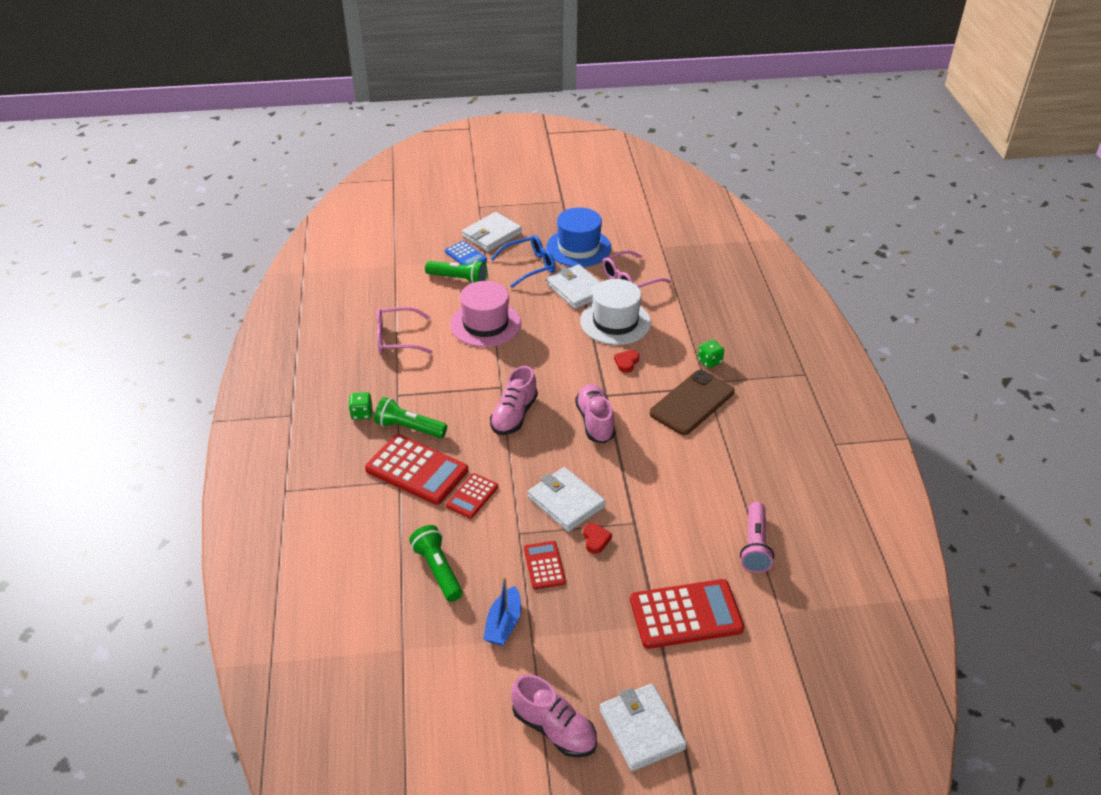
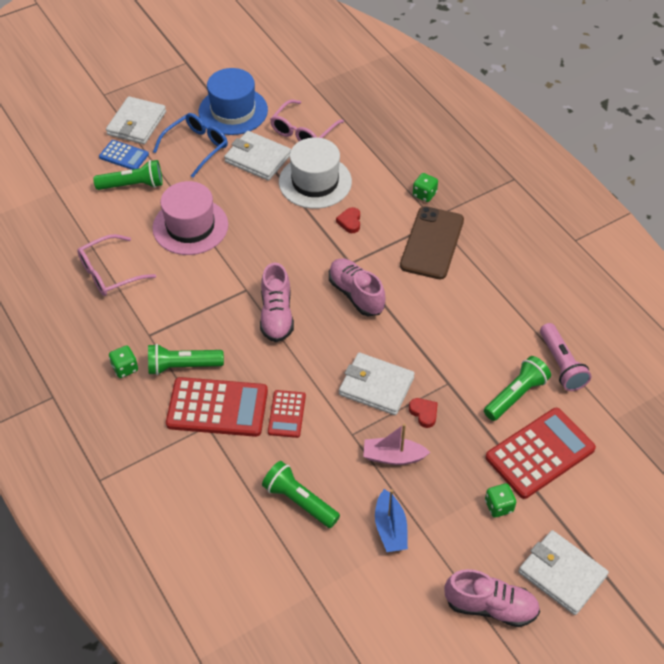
camera: 25 degrees left, 10 degrees up
red calculator [524,541,566,589] -> pink boat [363,424,430,465]
none -> green flashlight [484,356,551,421]
none -> green dice [485,483,516,518]

